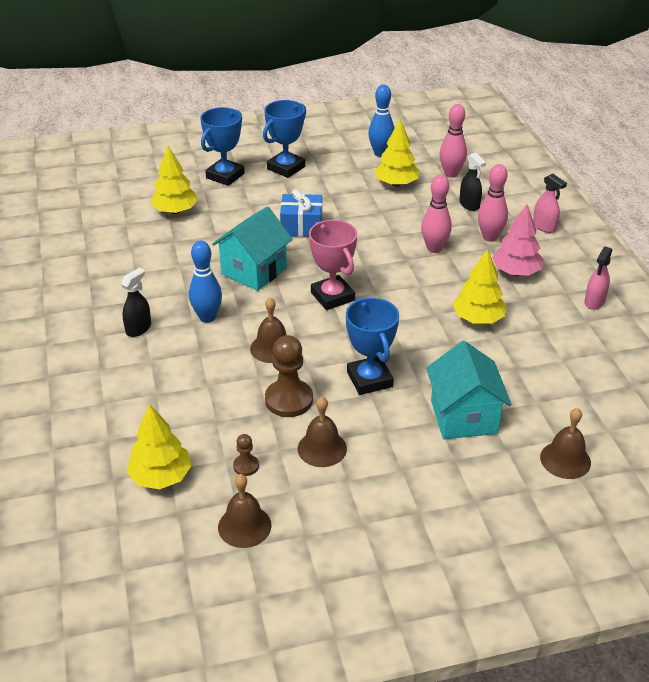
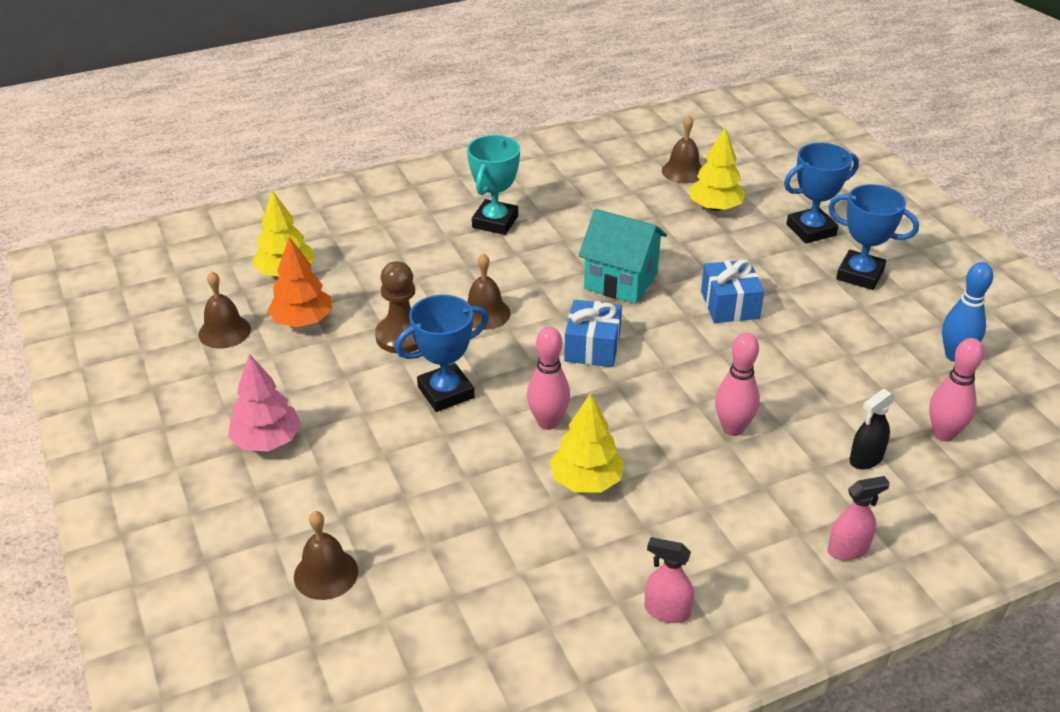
camera: 80 degrees right, 0 degrees up
black spray bottle [121,268,151,337] -> turquoise trophy [467,135,520,235]
blue bowling pin [189,241,222,323] -> none
blue trophy [200,107,245,186] -> blue trophy turned 45 degrees counterclockwise [784,143,859,244]
brown pawn [233,434,259,476] -> orange tree [267,237,332,327]
brown bell [298,397,347,467] -> brown bell moved to [662,116,702,183]
pink trophy [309,220,357,310] -> blue gift [564,300,622,367]
yellow tree [374,119,419,187] -> none
turquoise house [426,341,512,439] -> none
pink bowling pin [478,164,508,242] -> pink bowling pin moved to [527,327,570,430]
pink tree [492,204,543,276] -> pink tree moved to [228,354,301,451]
pink spray bottle [533,174,567,233] -> pink spray bottle turned 150 degrees counterclockwise [828,476,890,561]

